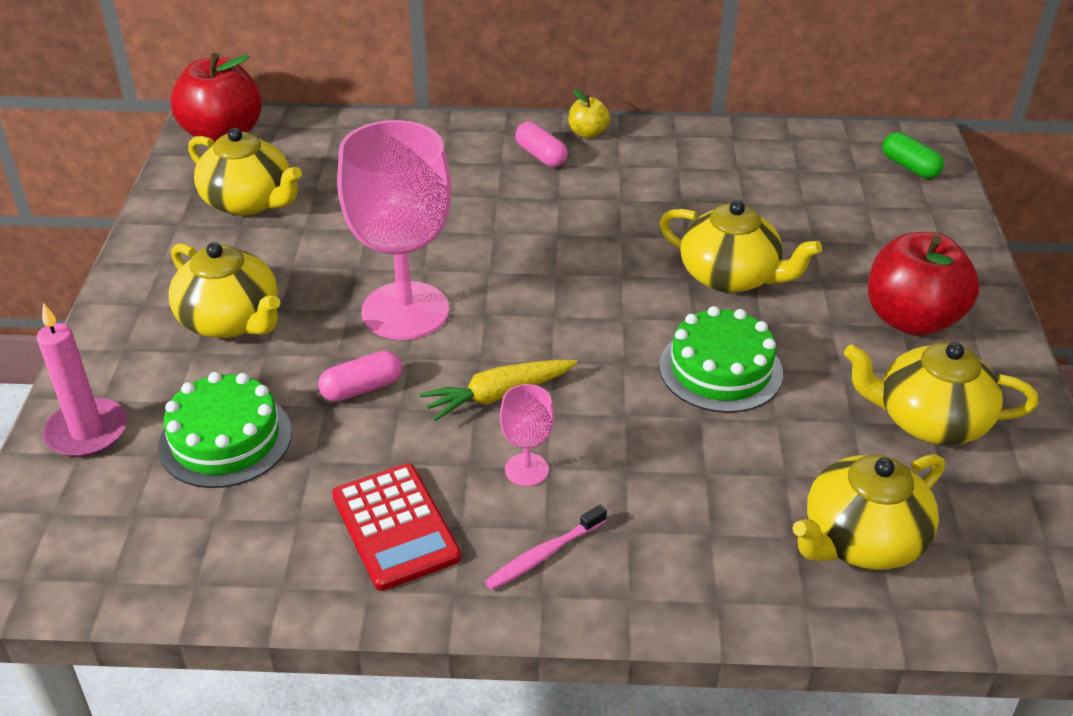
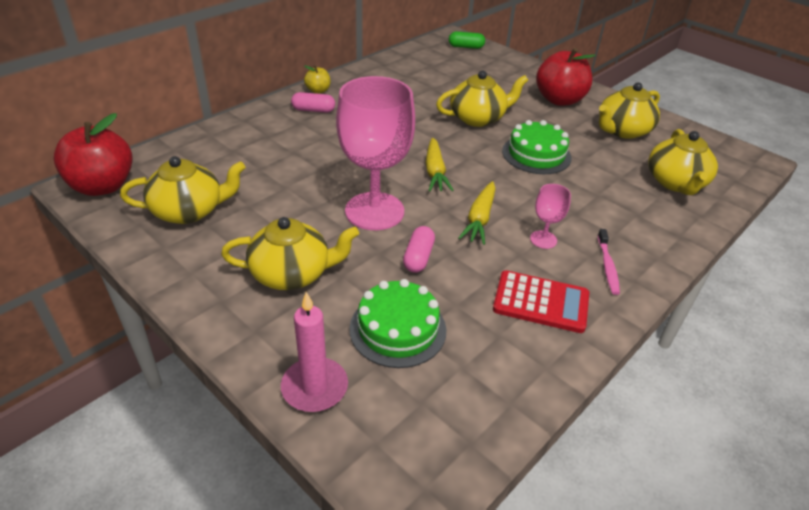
camera: 50 degrees left, 0 degrees up
none -> yellow carrot [426,138,453,191]

